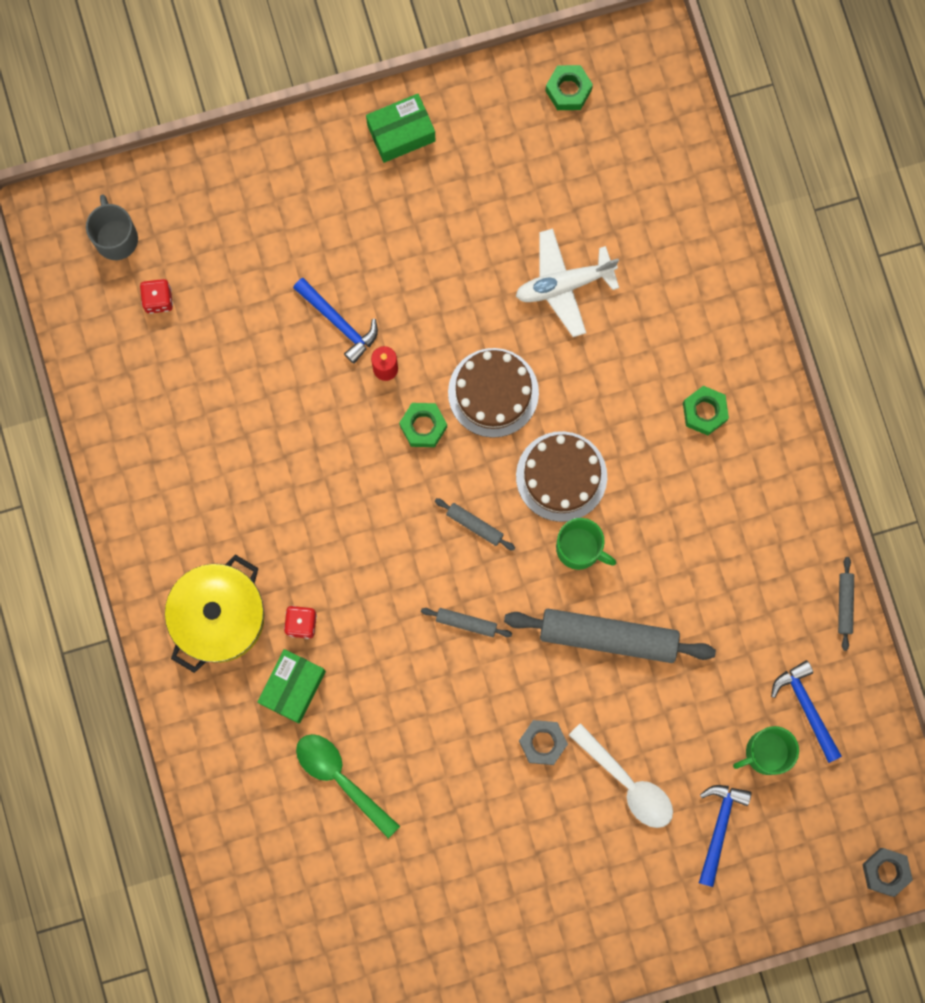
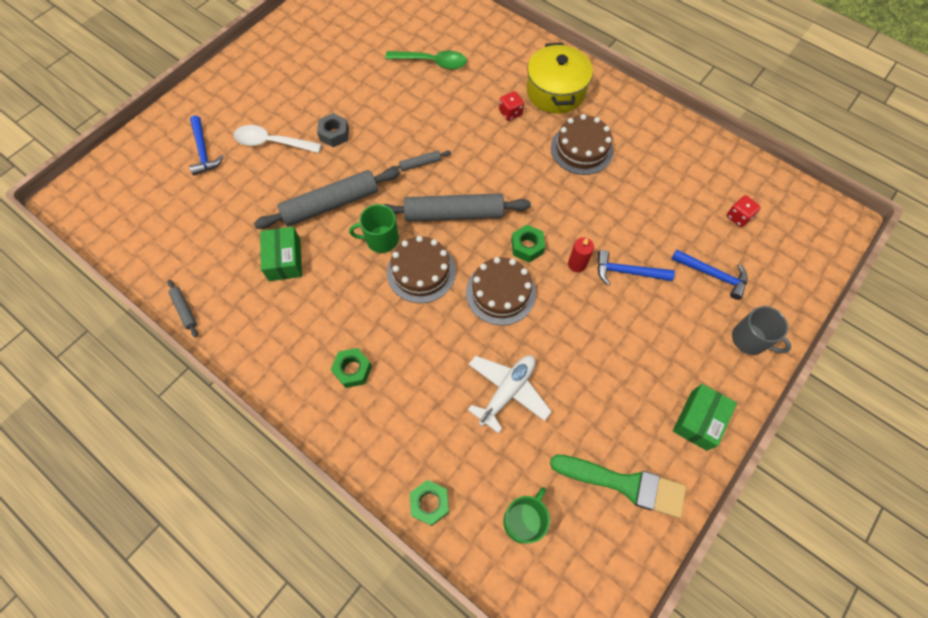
camera: 145 degrees right, 15 degrees down
grey mug [86,194,138,260] -> grey mug moved to [732,306,791,355]
green box [257,649,326,724] -> green box moved to [260,227,302,281]
grey rolling pin [435,498,515,551] -> grey rolling pin [383,193,531,222], size x2.25
green nut [545,65,593,110] -> green nut moved to [410,480,449,526]
green mug [733,726,799,775] -> green mug moved to [503,487,550,544]
blue hammer [771,660,842,763] -> blue hammer moved to [671,250,748,300]
grey nut [862,848,913,897] -> none
none -> green brush [550,454,686,518]
none -> brown cake [551,114,613,175]

